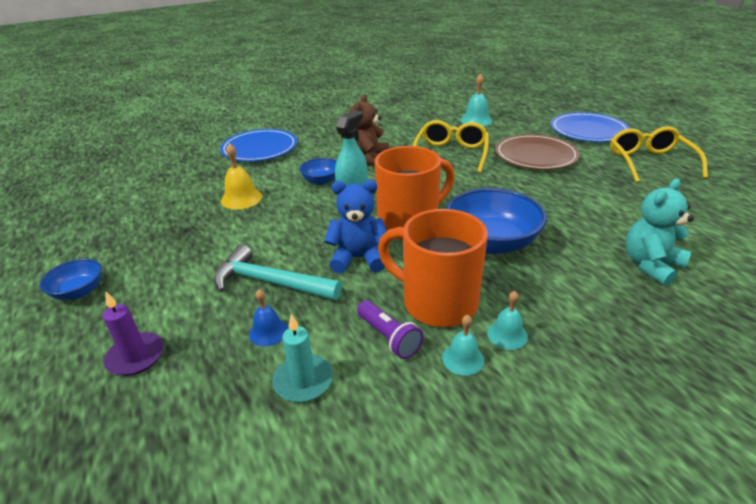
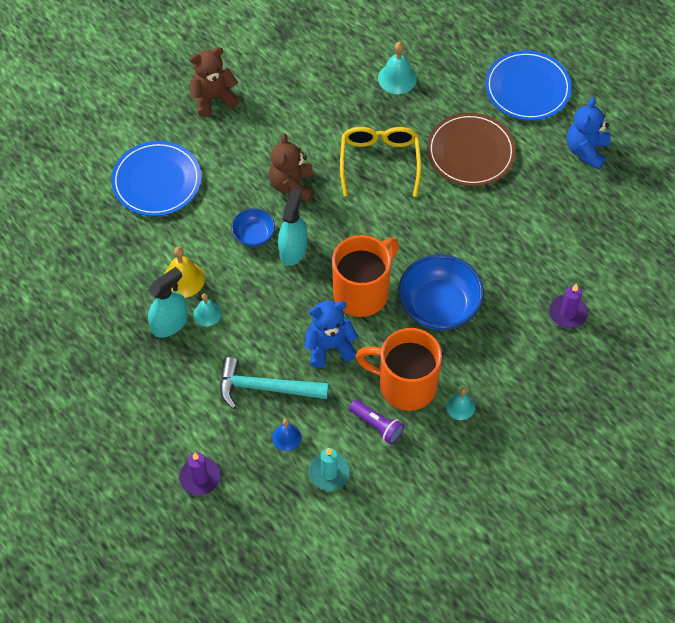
camera: 15 degrees left, 25 degrees up
blue bowl [39,259,102,300] -> none
turquoise bell [442,315,484,376] -> turquoise bell moved to [194,293,221,326]
yellow glasses [610,126,708,183] -> blue teddy bear [567,97,611,170]
turquoise teddy bear [626,178,694,286] -> purple candle [549,284,588,329]
none -> turquoise spray bottle [148,267,188,338]
none -> brown teddy bear [190,47,239,117]

